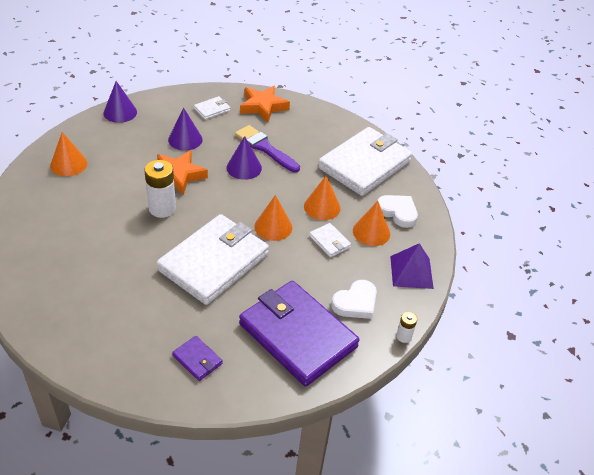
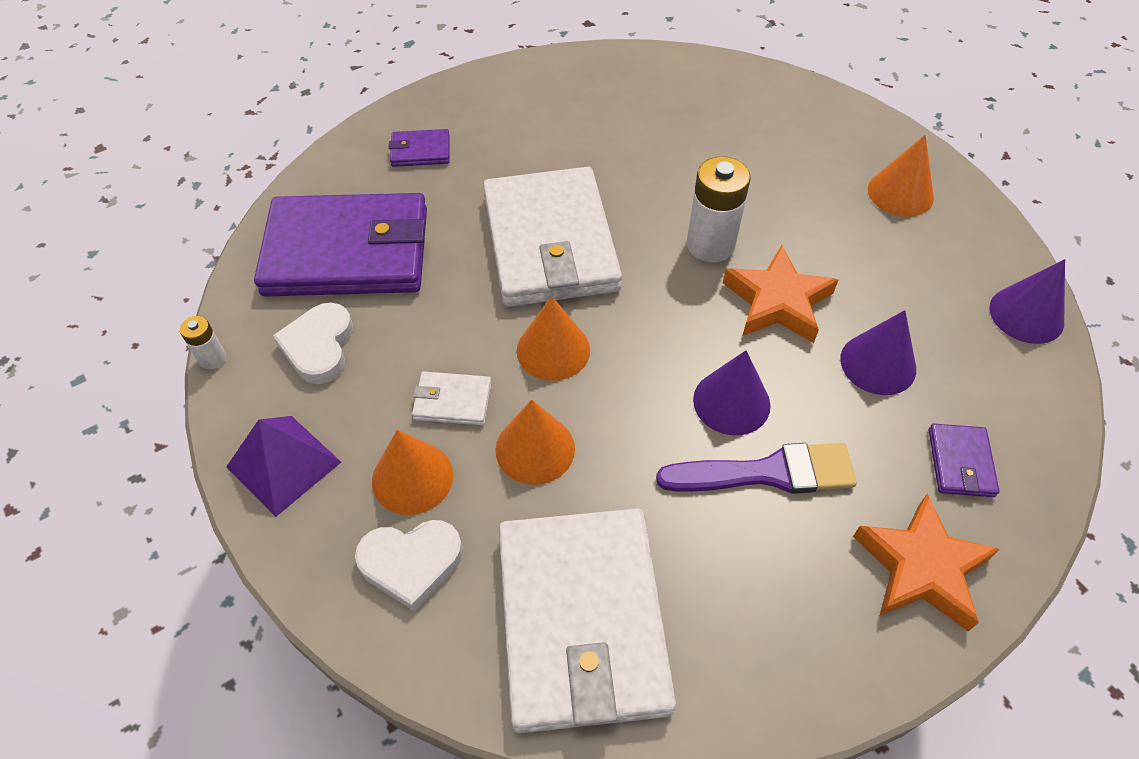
camera: 135 degrees right, 10 degrees up
white wallet [194,96,231,120] -> purple wallet [929,424,1000,497]

